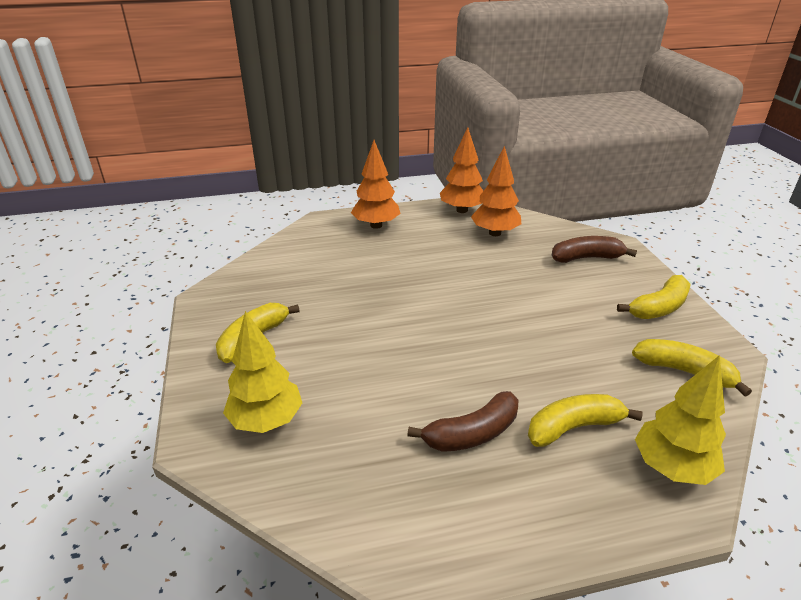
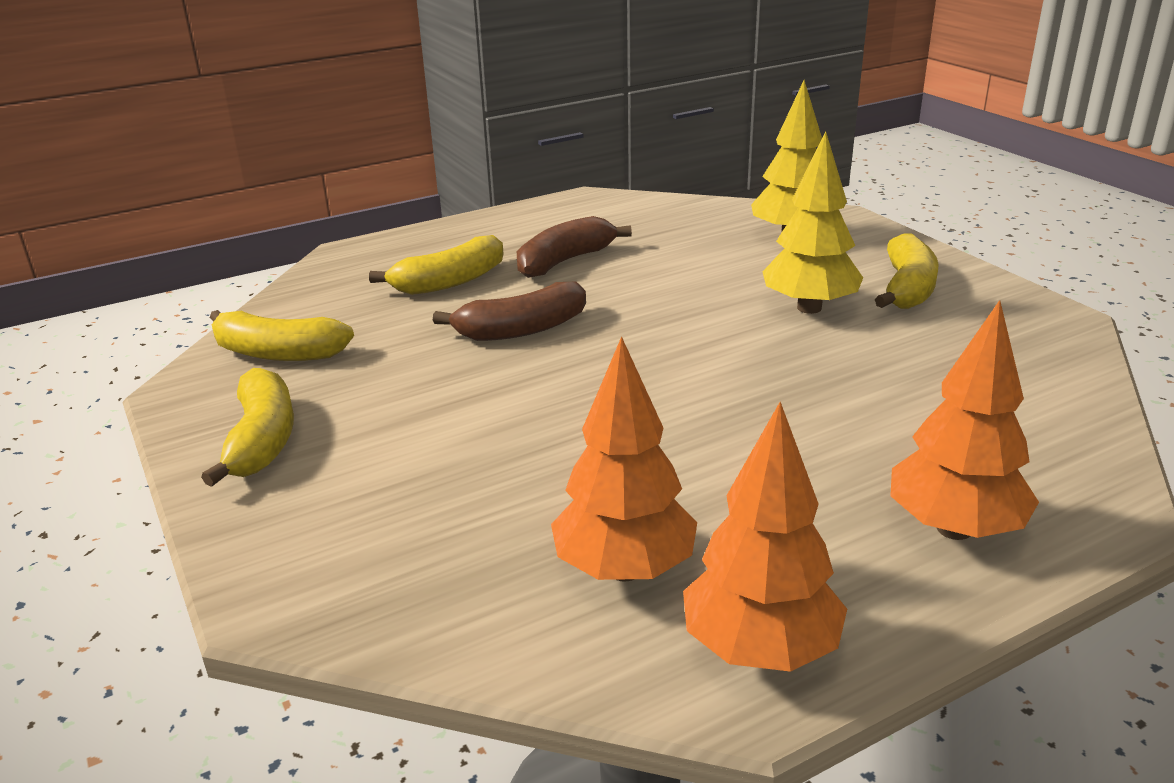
camera: 165 degrees right, 5 degrees down
brown banana [552,236,637,263] -> brown banana moved to [433,282,586,341]
yellow banana [617,275,691,319] -> yellow banana turned 135 degrees clockwise [201,368,294,487]
yellow tree [635,355,726,485] -> yellow tree moved to [762,132,863,314]

